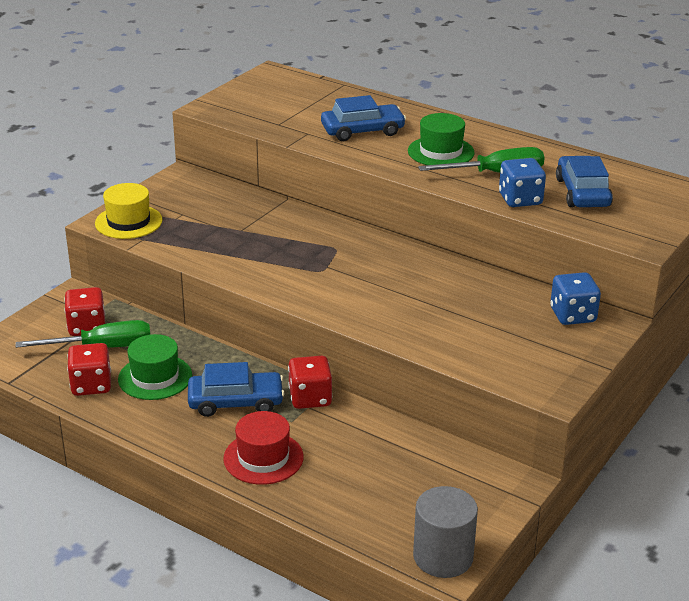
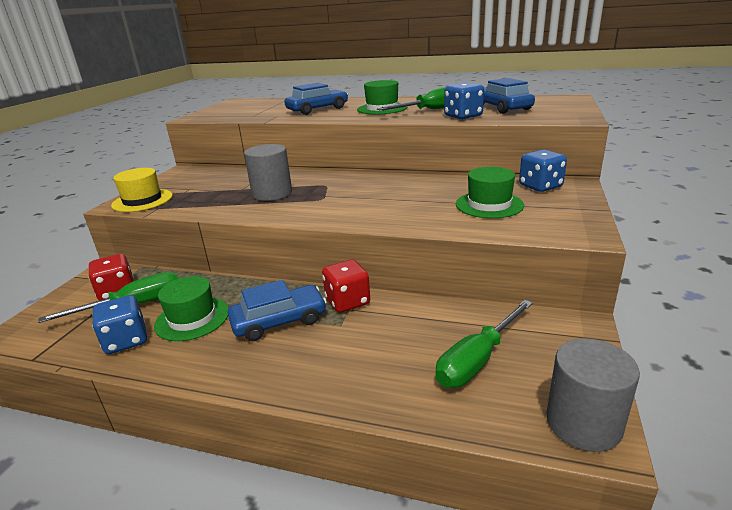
camera: 15 degrees left, 5 degrees down
red dice [67,343,111,396] -> blue dice [92,295,147,354]
red hat [223,411,304,485] -> none
none -> grey cylinder [244,144,292,201]
none -> green screwdriver [435,300,533,388]
none -> green hat [456,167,524,218]

